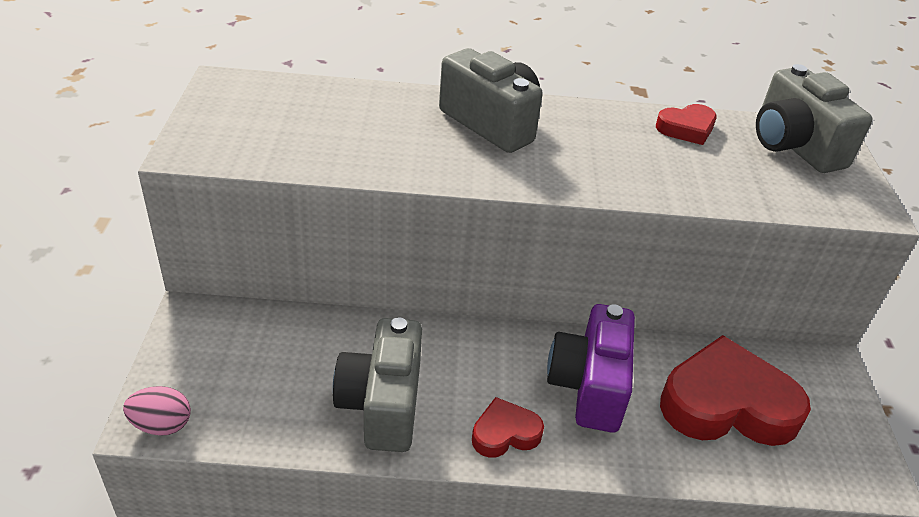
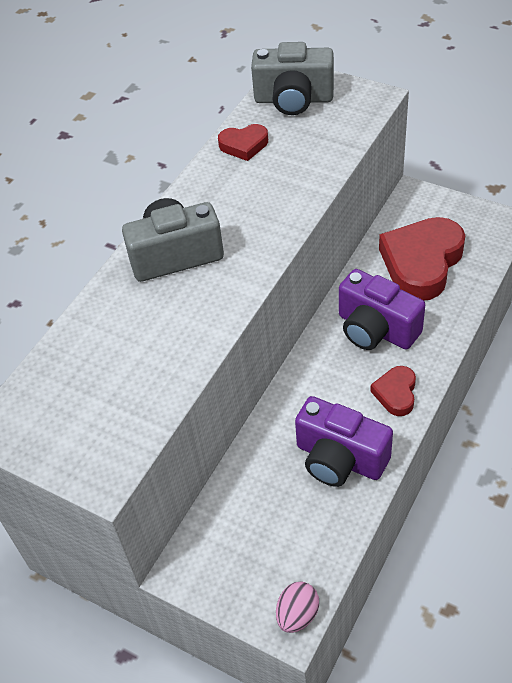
camera: 55 degrees left, 10 degrees up
grey camera [333,317,422,452] -> purple camera [295,396,393,487]
red heart [656,104,717,145] -> red heart turned 75 degrees clockwise [218,124,268,161]

